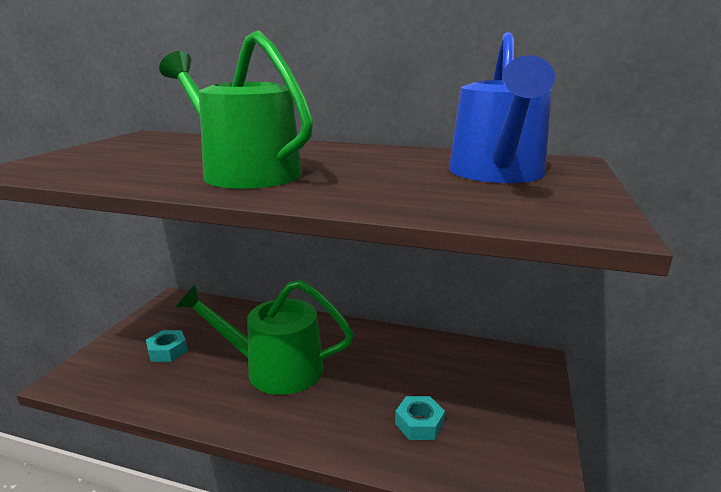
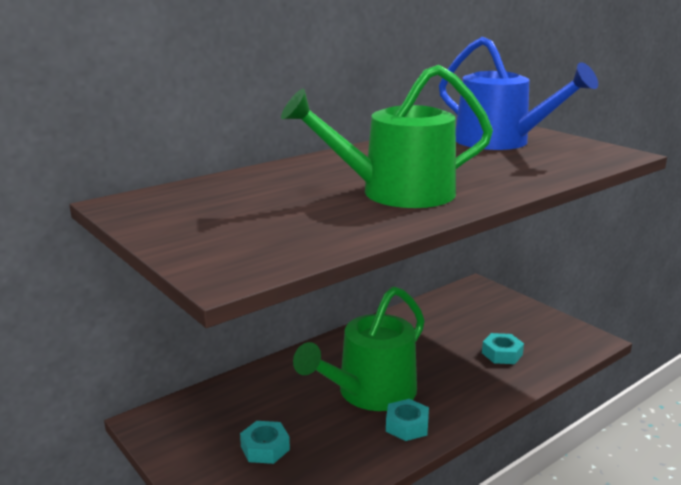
camera: 55 degrees left, 0 degrees up
none -> turquoise nut [386,399,429,441]

